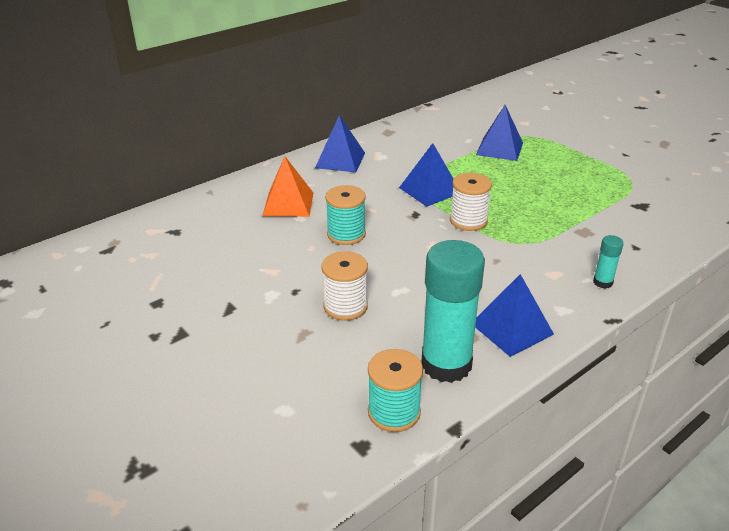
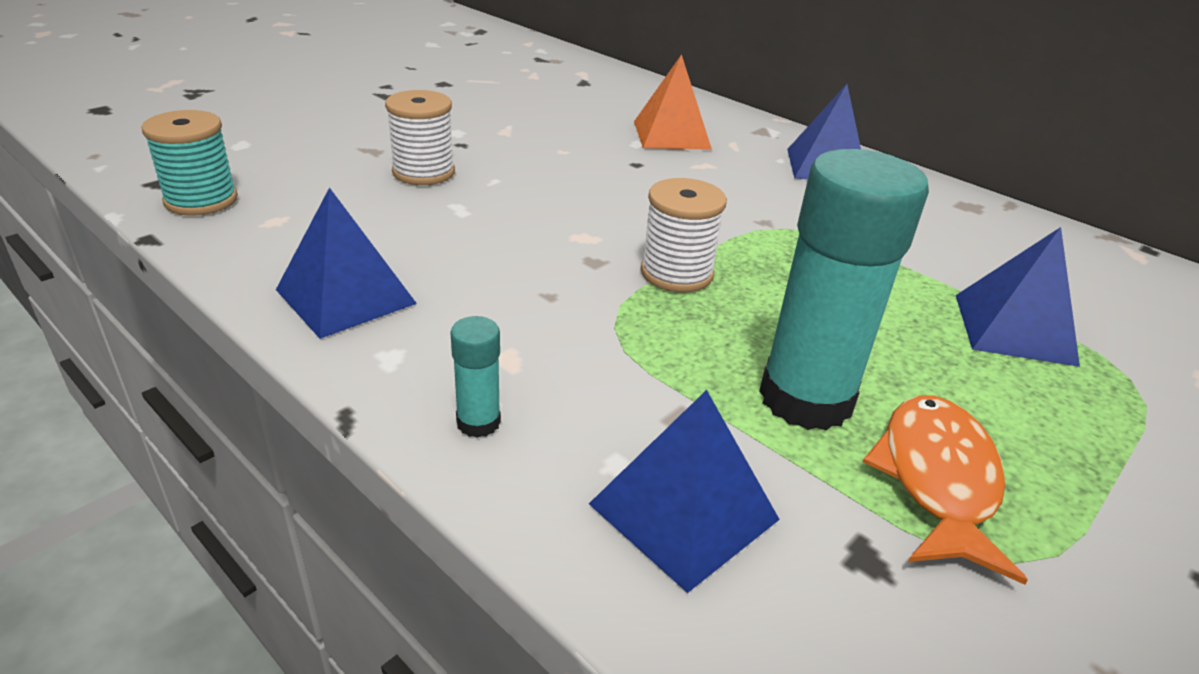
camera: 80 degrees right, 0 degrees up
turquoise spool [325,185,366,245] -> none
blue pyramid [399,143,453,207] -> blue pyramid moved to [589,390,780,593]
turquoise glue stick [421,240,485,383] -> turquoise glue stick moved to [759,149,929,431]
none -> orange fish [863,395,1028,585]

